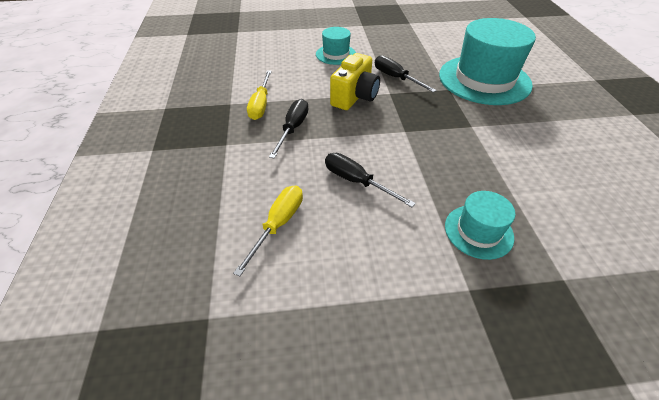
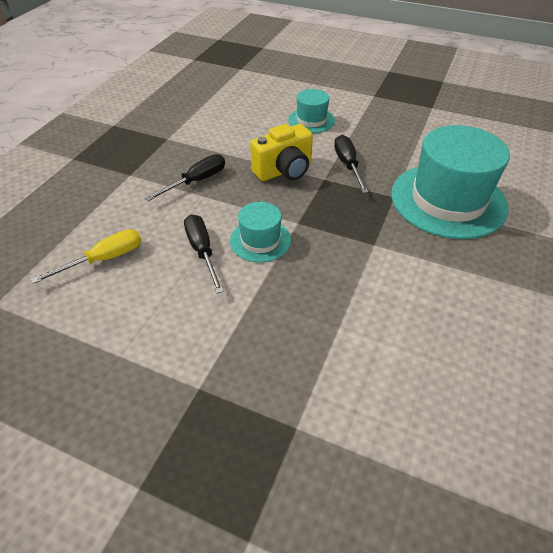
camera: 30 degrees right, 0 degrees up
yellow screwdriver [247,70,272,120] -> none
turquoise hat [445,191,515,260] -> turquoise hat moved to [230,202,291,262]

